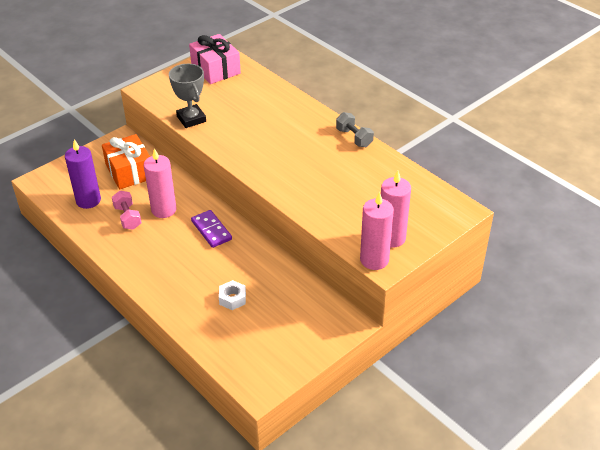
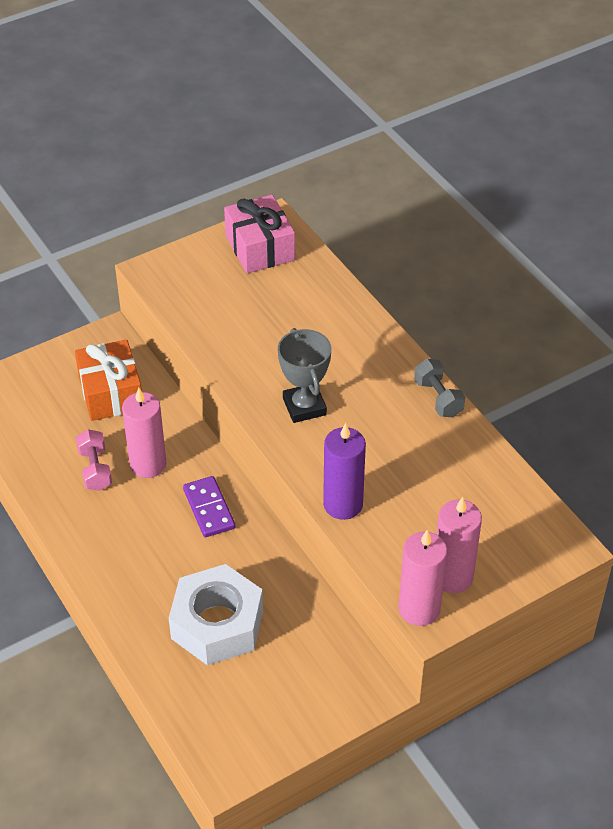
camera: 10 degrees right, 5 degrees up
purple candle [65,139,101,209] -> purple candle moved to [323,423,366,520]
grey trophy [169,64,206,128] -> grey trophy moved to [278,328,331,423]
white nut [219,280,246,310] -> white nut [169,564,263,666], size x2.26

